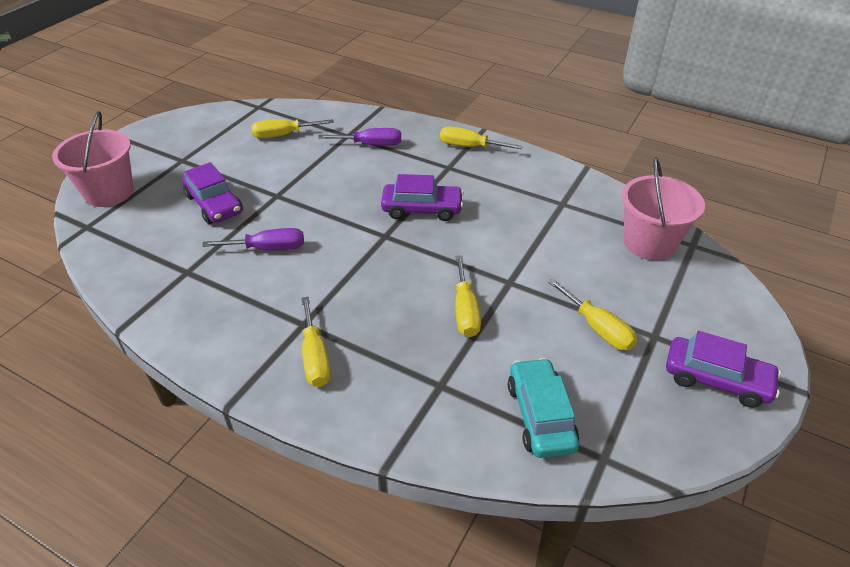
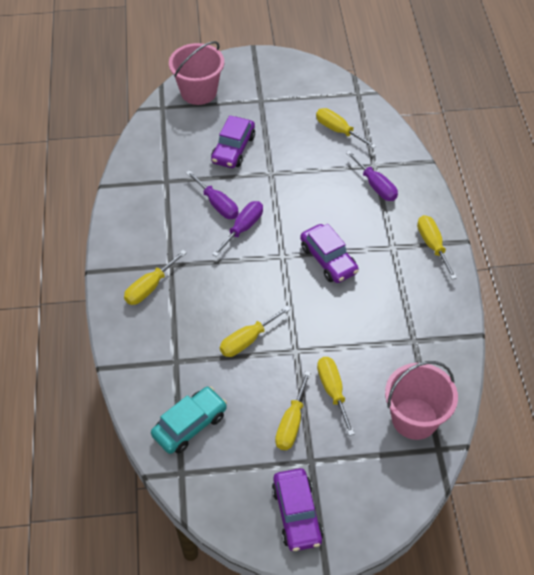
camera: 55 degrees right, 10 degrees up
none -> purple screwdriver [212,201,263,257]
none -> yellow screwdriver [317,357,355,436]

